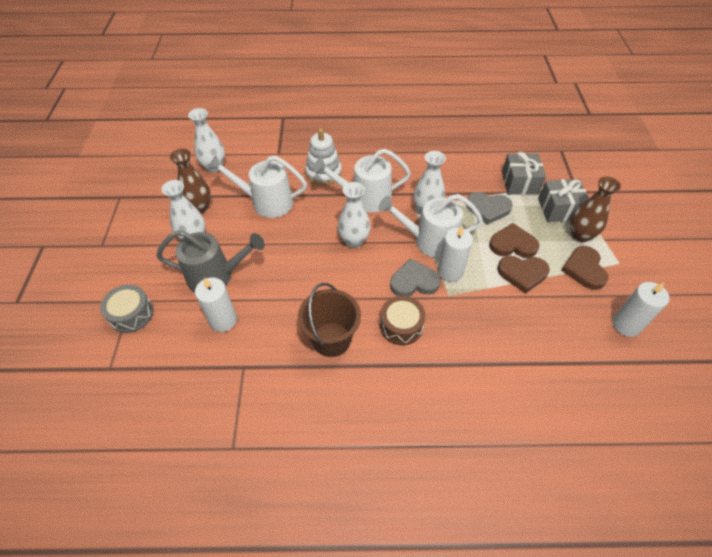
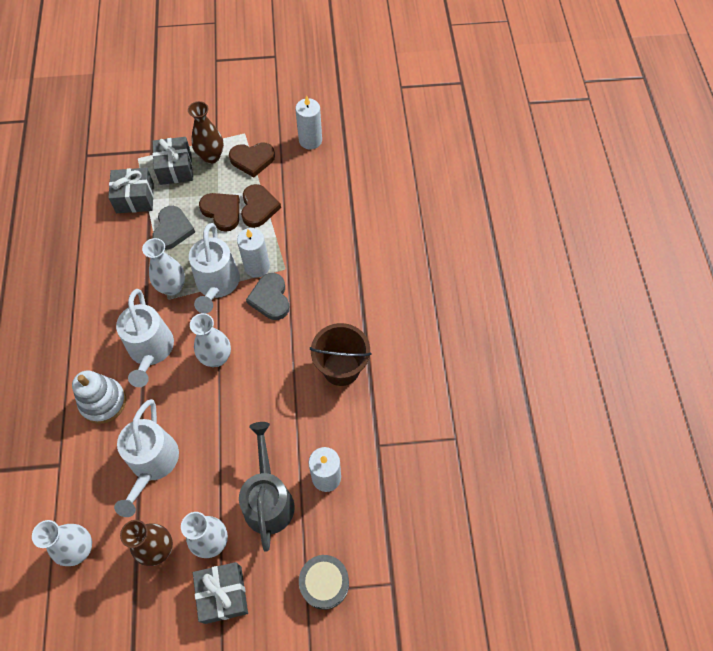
camera: 95 degrees left, 10 degrees up
brown drum [380,296,426,345] -> none
brown heart [489,223,540,258] -> brown heart turned 135 degrees clockwise [199,193,240,232]
none -> grey gift [193,562,248,624]

